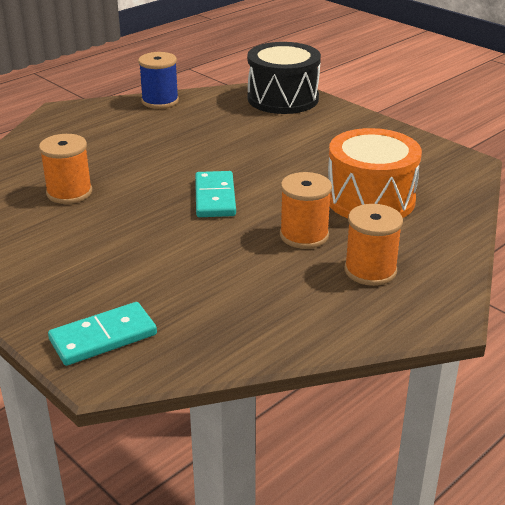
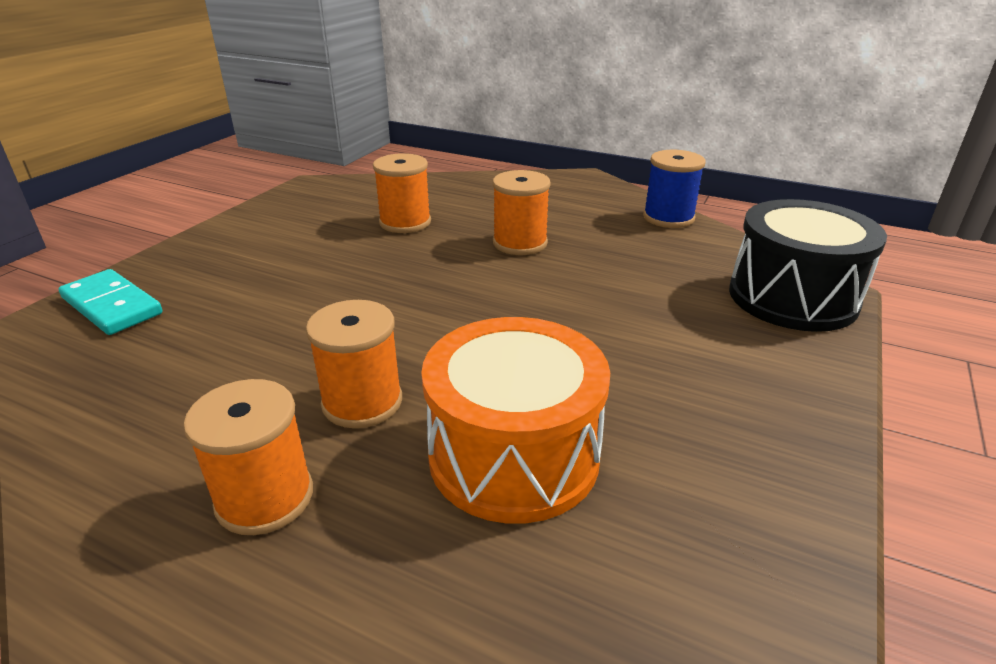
camera: 70 degrees right, 0 degrees up
turquoise domino [195,171,236,217] -> none
none -> orange spool [493,170,551,255]

